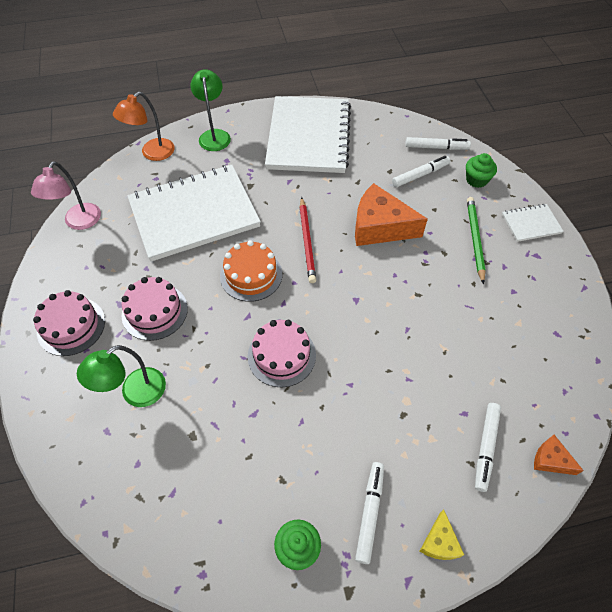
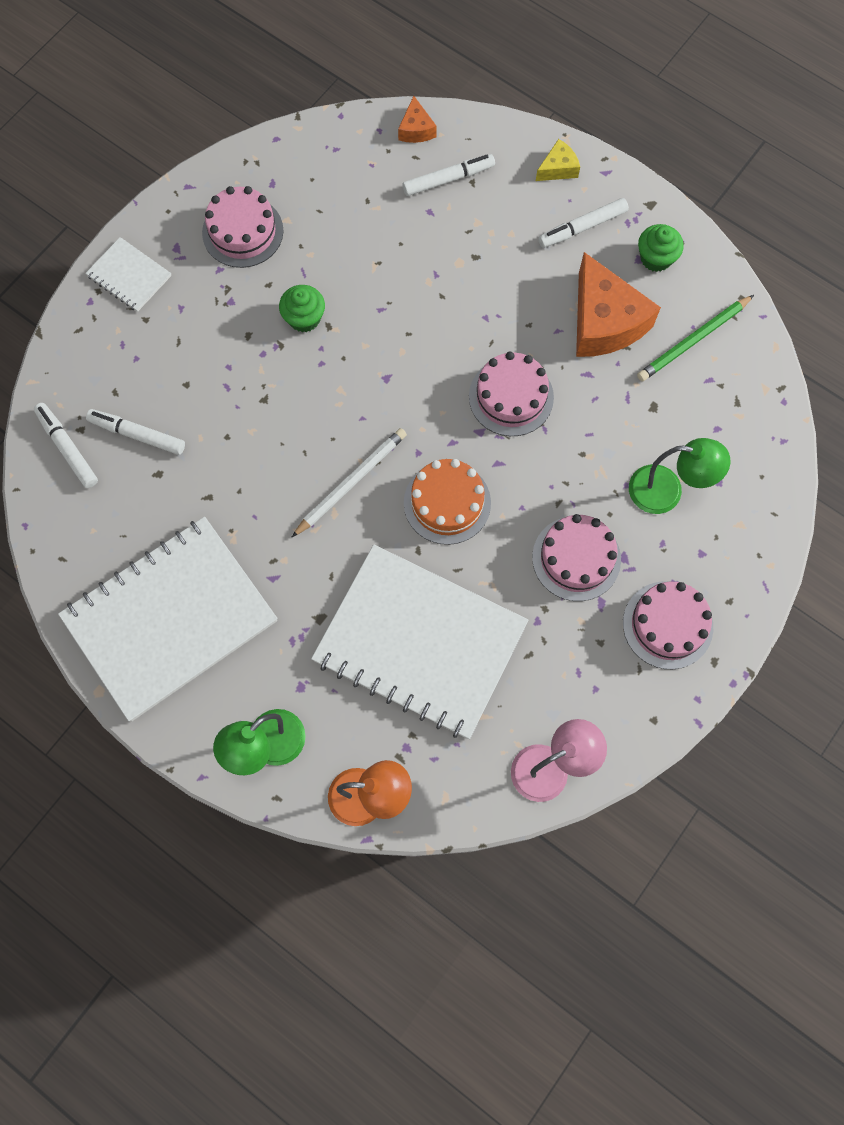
camera: 130 degrees left, 15 degrees up
red pencil [299,197,316,283] -> white pencil [292,428,407,537]
orange cheese [355,183,428,246] -> orange cheese moved to [576,252,661,357]
green cupcake [466,153,497,188] -> green cupcake moved to [279,285,325,332]
green pencil [467,197,486,284] -> green pencil moved to [637,295,754,381]
none -> pink cake [202,186,284,268]

